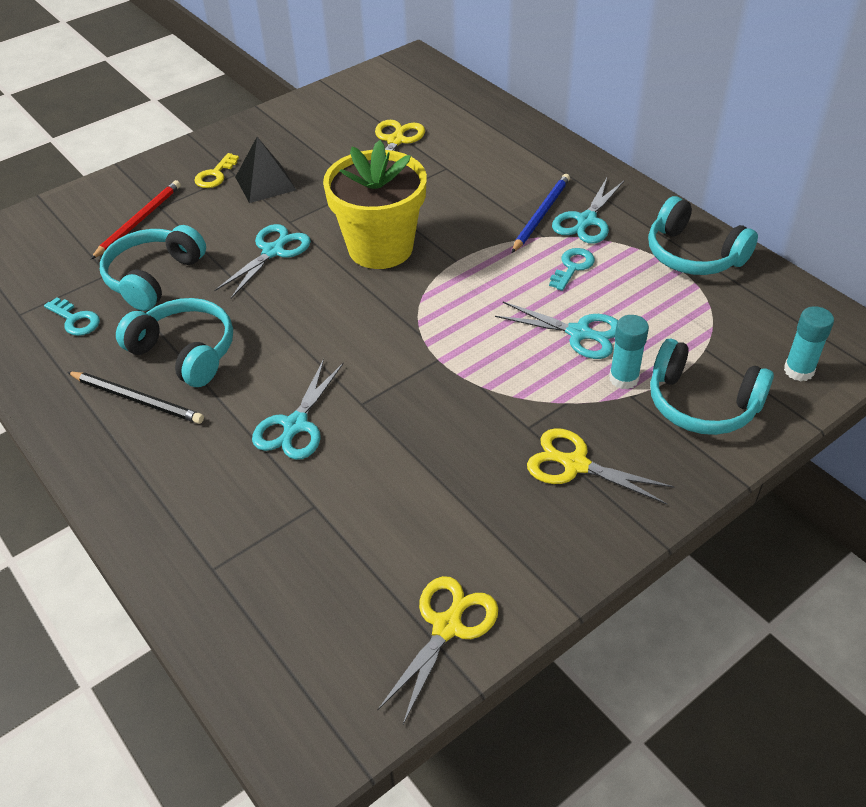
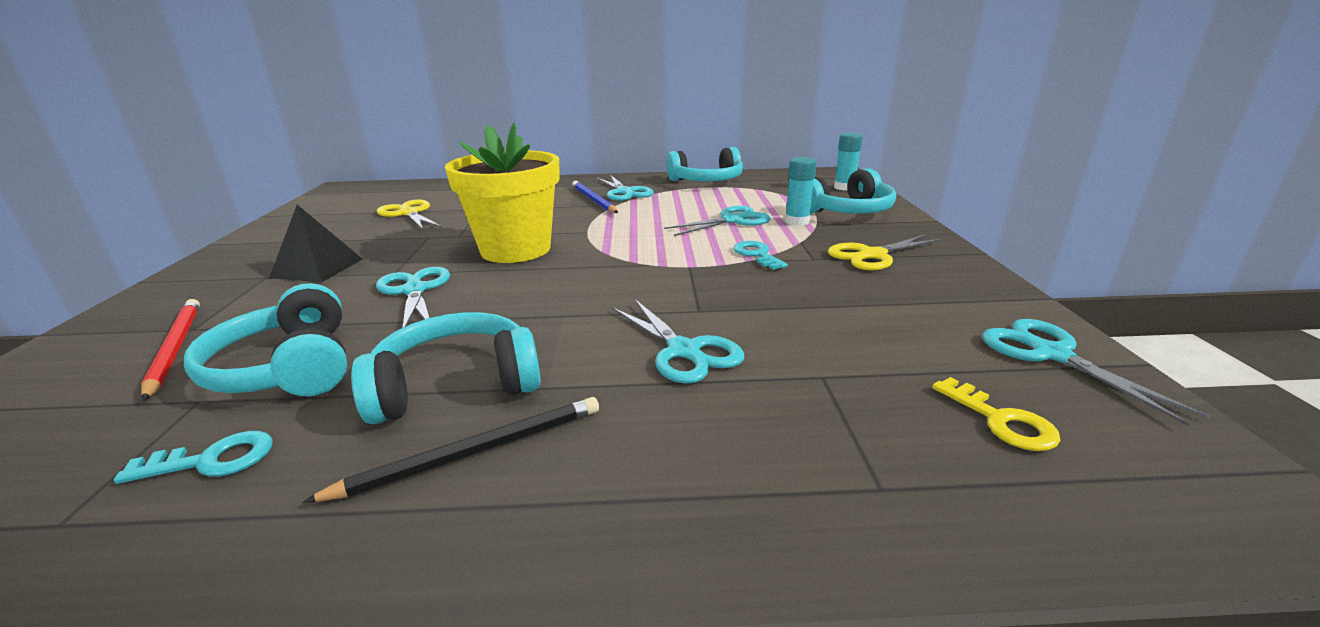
camera: 55 degrees left, 20 degrees down
yellow key [194,153,239,188] -> yellow key moved to [932,377,1061,451]
yellow scissors [377,576,498,724] -> turquoise scissors [982,319,1211,427]
turquoise key [549,248,595,291] -> turquoise key moved to [733,241,788,270]

